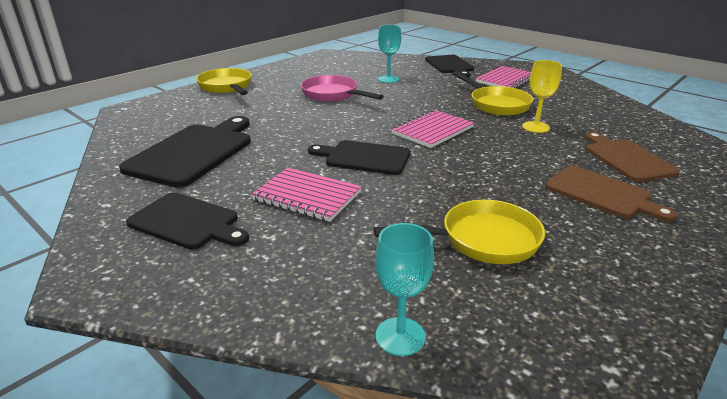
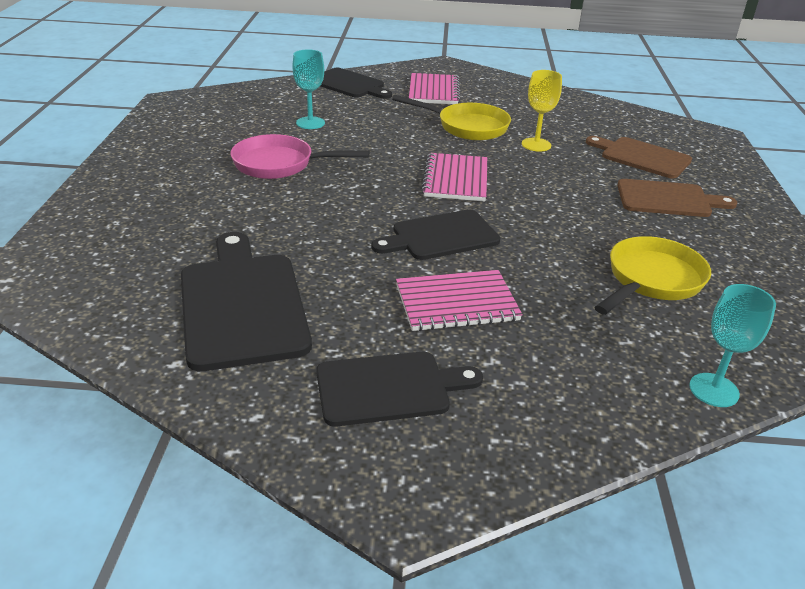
camera: 40 degrees left, 5 degrees up
yellow pan [196,68,252,95] -> none

